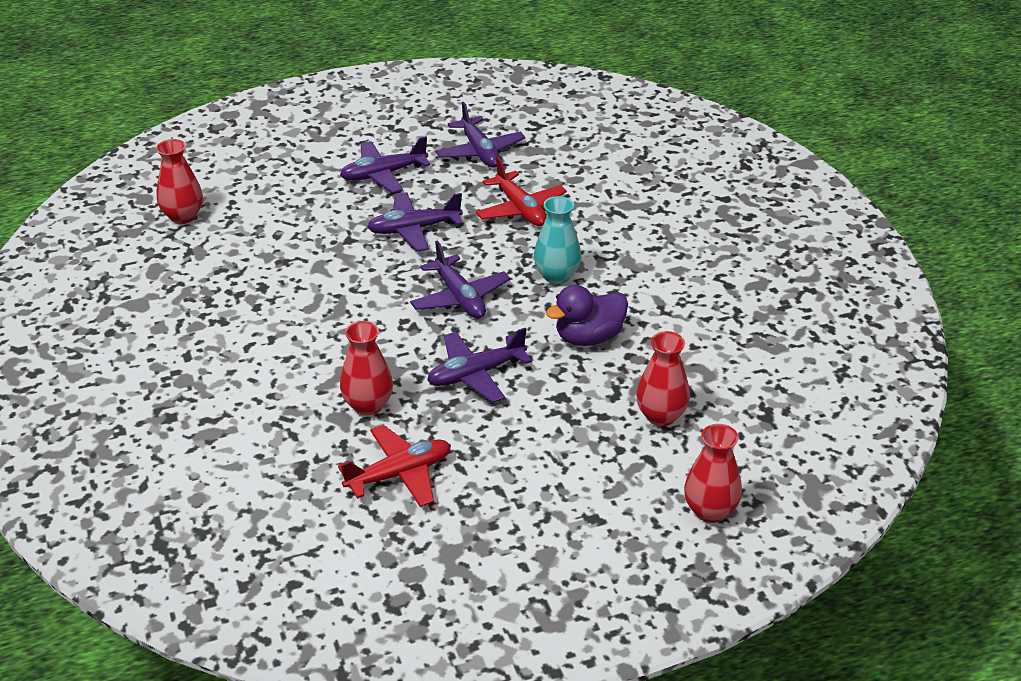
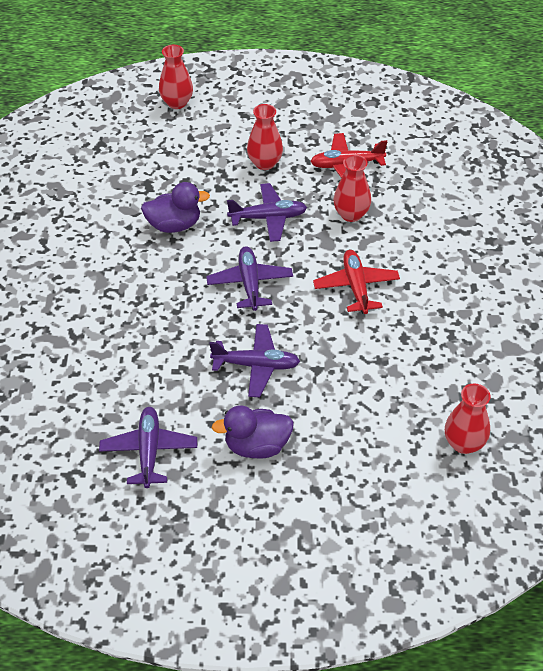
camera: 160 degrees left, 10 degrees up
purple plane [340,136,431,193] -> purple duck [212,405,294,459]
red plane [476,157,567,226] -> red plane moved to [313,250,400,314]
turquoise vase [534,196,581,284] -> none
red vase [636,331,690,426] -> red vase moved to [247,104,283,170]

